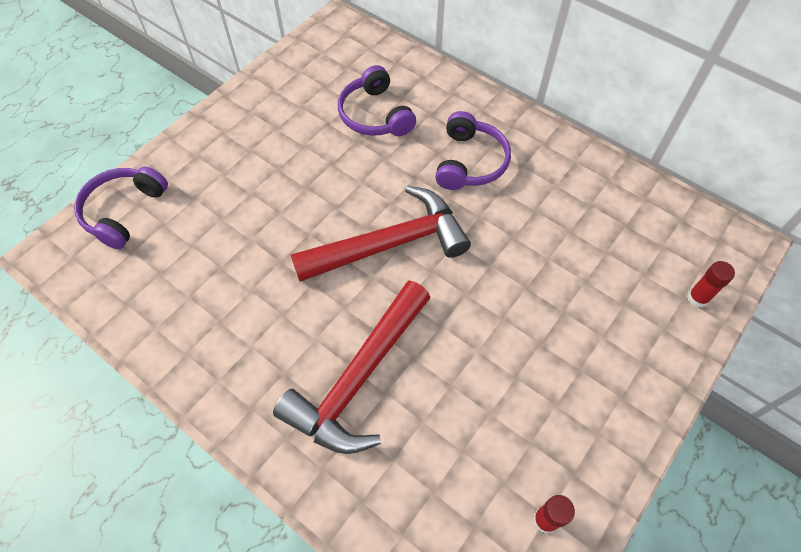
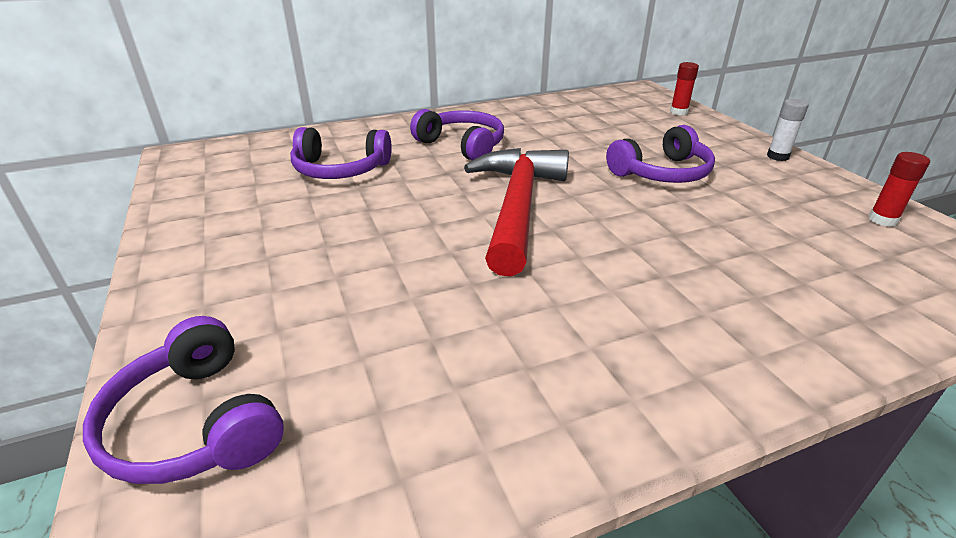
camera: 60 degrees left, 25 degrees down
red hammer [273,281,430,454] -> none
none -> purple headphones [606,125,715,183]
none -> white glue stick [767,99,809,161]

